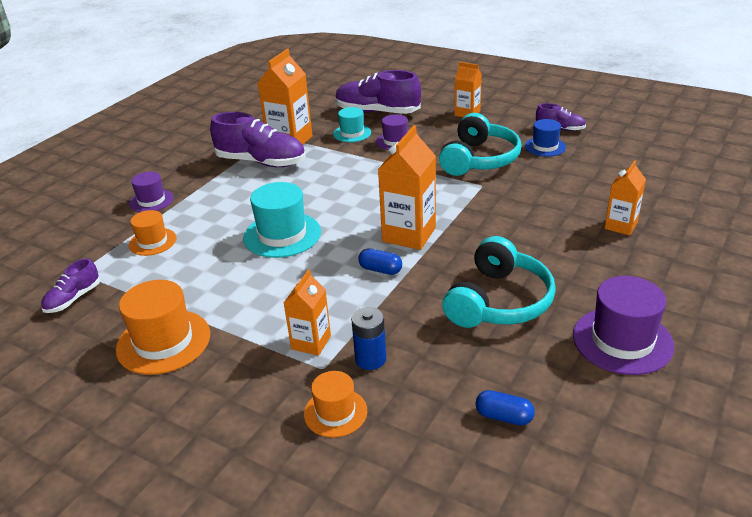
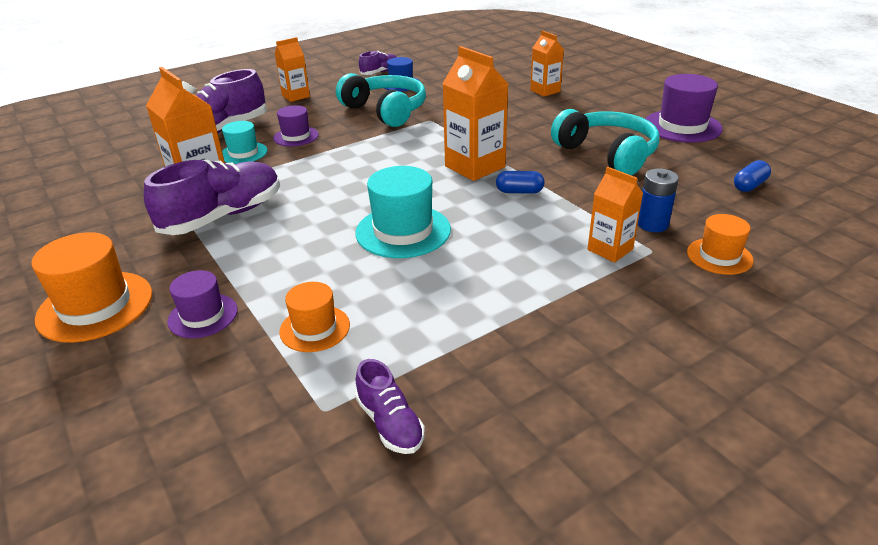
camera: 65 degrees left, 0 degrees up
orange hat [116,280,210,375] -> orange hat moved to [31,232,152,343]
blue capsule [358,248,402,275] -> blue capsule turned 45 degrees clockwise [496,171,545,194]

